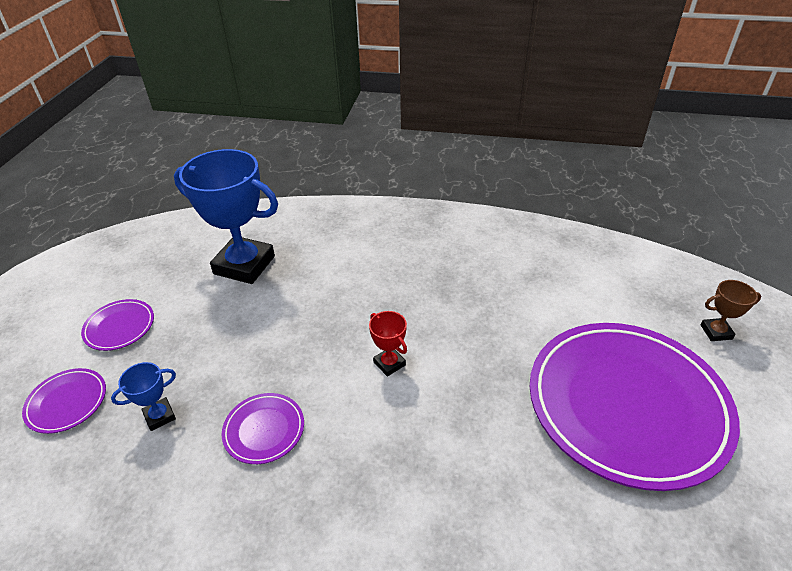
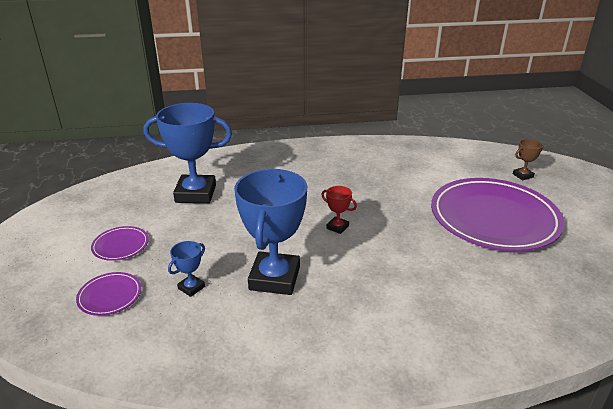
camera: 20 degrees left, 10 degrees down
purple plate [222,393,304,464] -> blue trophy [234,169,307,295]

